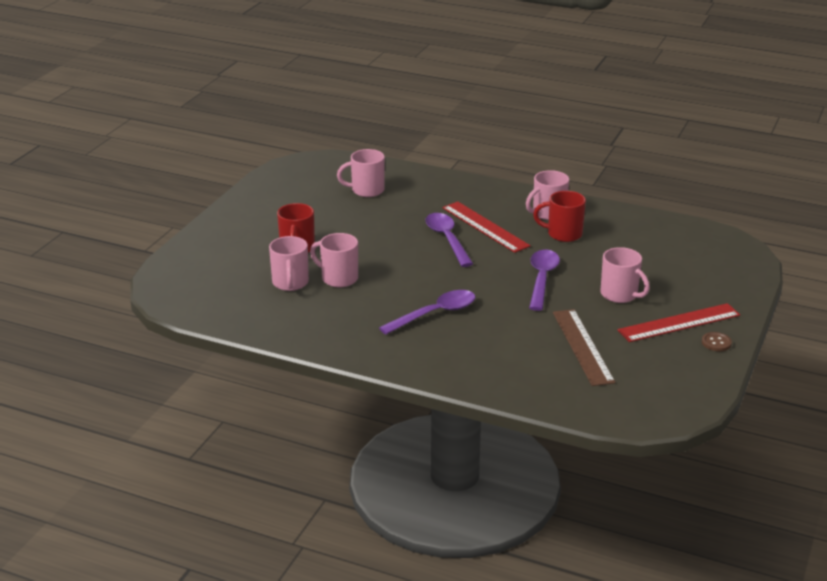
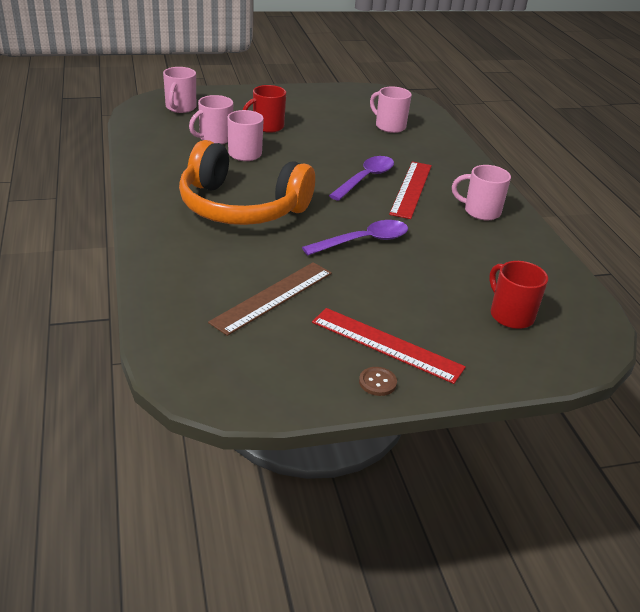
camera: 50 degrees right, 5 degrees up
purple spoon [379,290,475,335] -> orange headphones [179,140,315,225]
red mug [533,191,586,242] -> red mug moved to [489,261,548,329]
pink mug [601,247,650,303] -> pink mug moved to [163,67,196,113]

